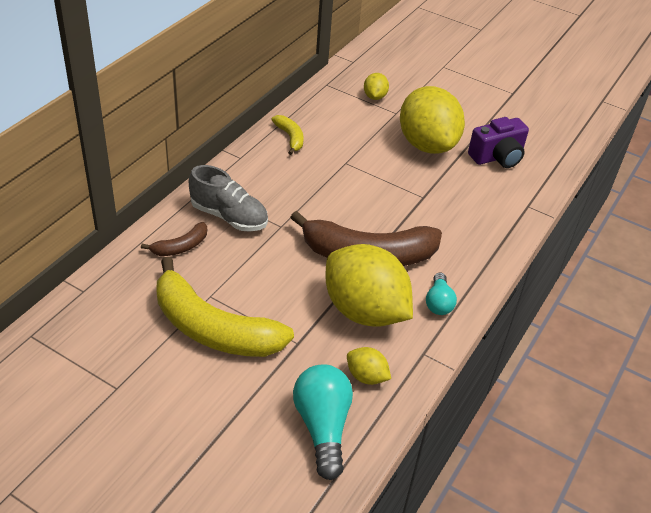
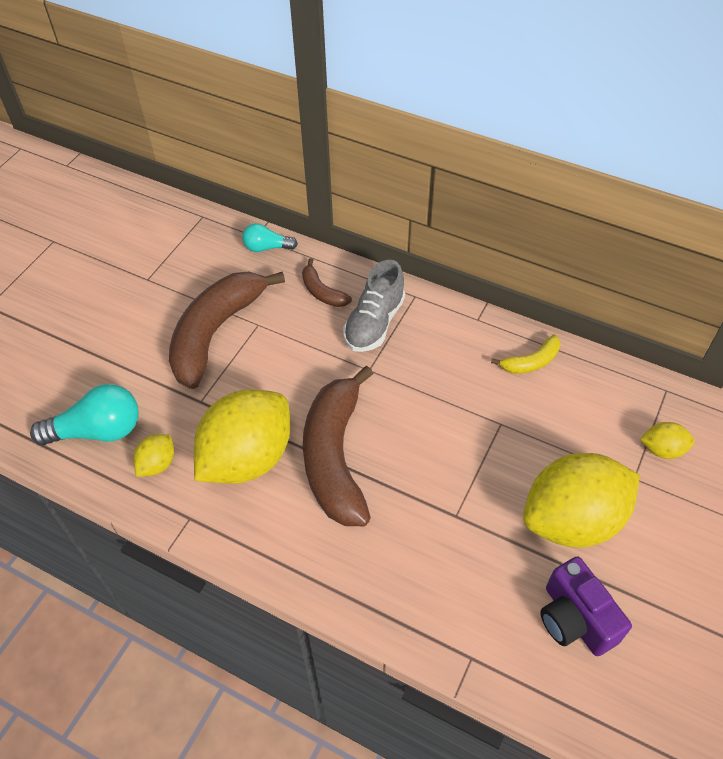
camera: 90 degrees right, 10 degrees up
yellow banana [157,257,294,357] -> brown banana [169,272,285,389]
turquoise light bulb [426,273,457,315] -> turquoise light bulb moved to [242,223,298,252]

